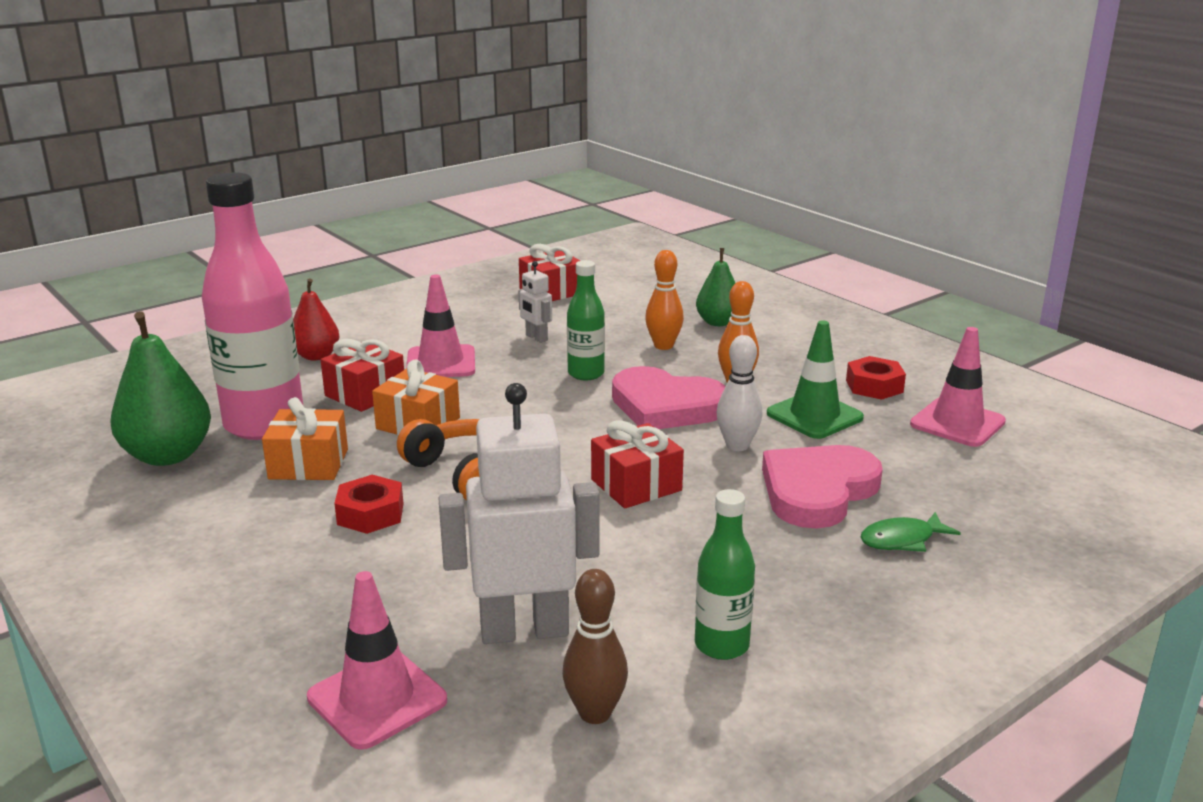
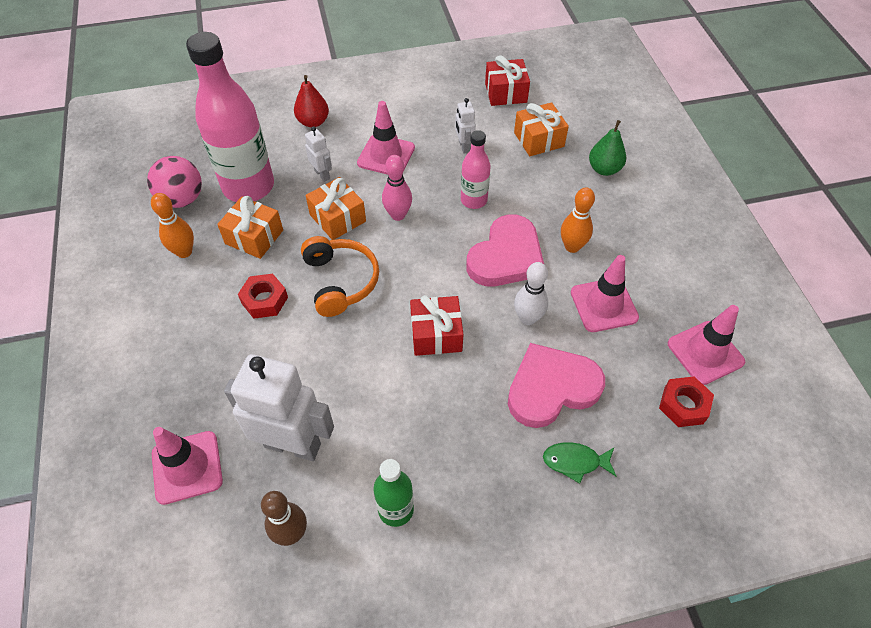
camera: 25 degrees right, 30 degrees up
green pear [110,311,211,466] -> pink ball [147,156,202,208]
red gift [321,339,404,412] -> white robot [305,126,332,182]
green bottle [567,260,605,380] -> pink bottle [461,130,491,209]
pink heart [612,366,726,429] -> pink heart turned 105 degrees counterclockwise [466,214,544,286]
orange bowling pin [645,250,684,350] -> orange bowling pin moved to [151,193,194,258]
green traffic cone [767,320,864,439] -> pink traffic cone [571,255,639,332]
red nut [846,356,906,400] -> red nut moved to [659,376,714,427]
none -> pink bowling pin [382,155,412,221]
none -> orange gift [514,102,569,156]

